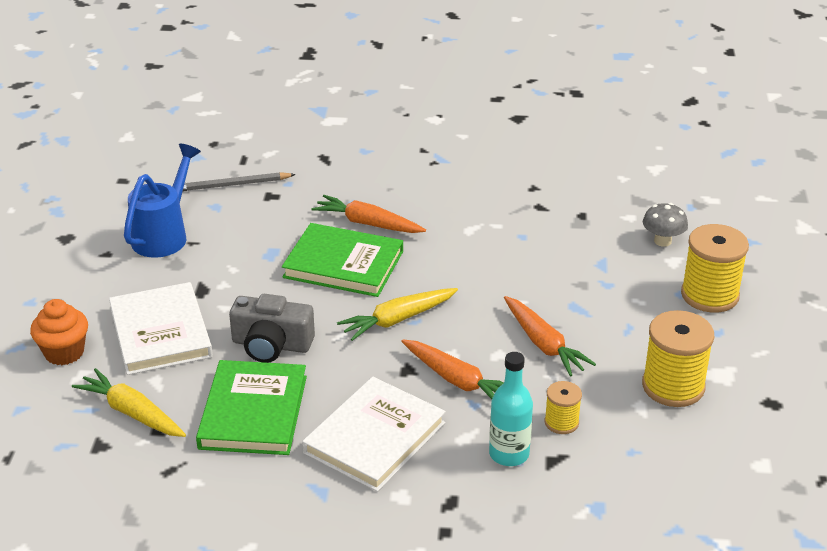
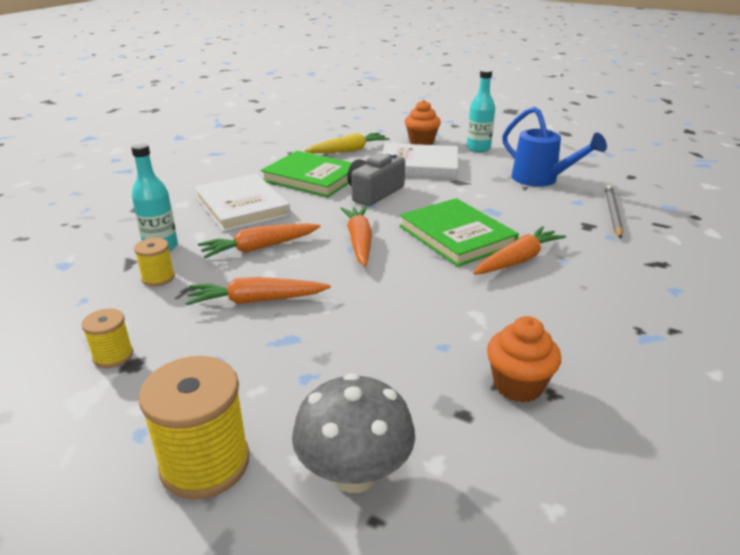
camera: 115 degrees right, 5 degrees down
green book [282,223,403,297] -> green book turned 75 degrees counterclockwise [399,198,519,267]
yellow carrot [337,288,458,341] -> orange carrot [341,206,372,266]
yellow spool [642,310,714,407] -> yellow spool [81,308,133,368], size x0.54
grey mushroom [643,203,688,247] -> grey mushroom [292,373,415,493], size x1.60
none -> turquoise bottle [467,69,495,152]
none -> orange cupcake [487,316,561,403]

